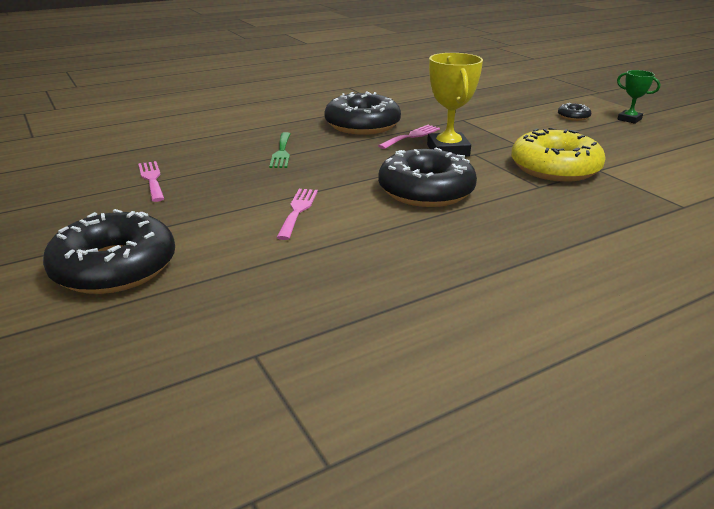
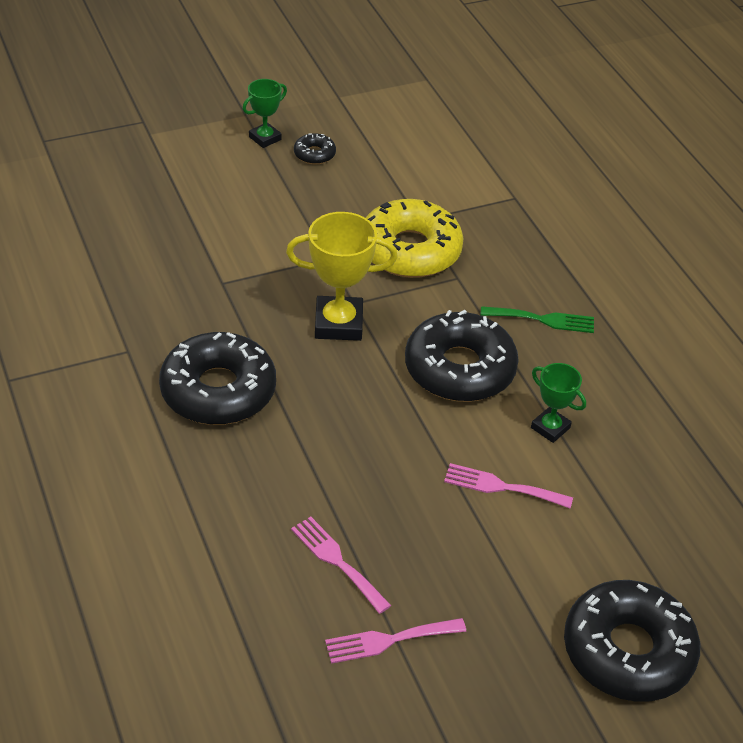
camera: 85 degrees left, 15 degrees up
green fork [269,132,290,168] -> green fork moved to [480,306,594,333]
pink fork [378,125,440,149] -> pink fork moved to [291,516,391,614]
black donut [558,103,591,121] -> black donut moved to [294,133,336,164]
none -> green trophy [531,363,586,443]

